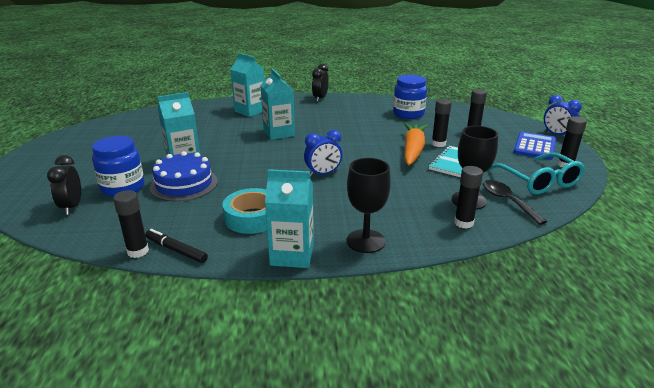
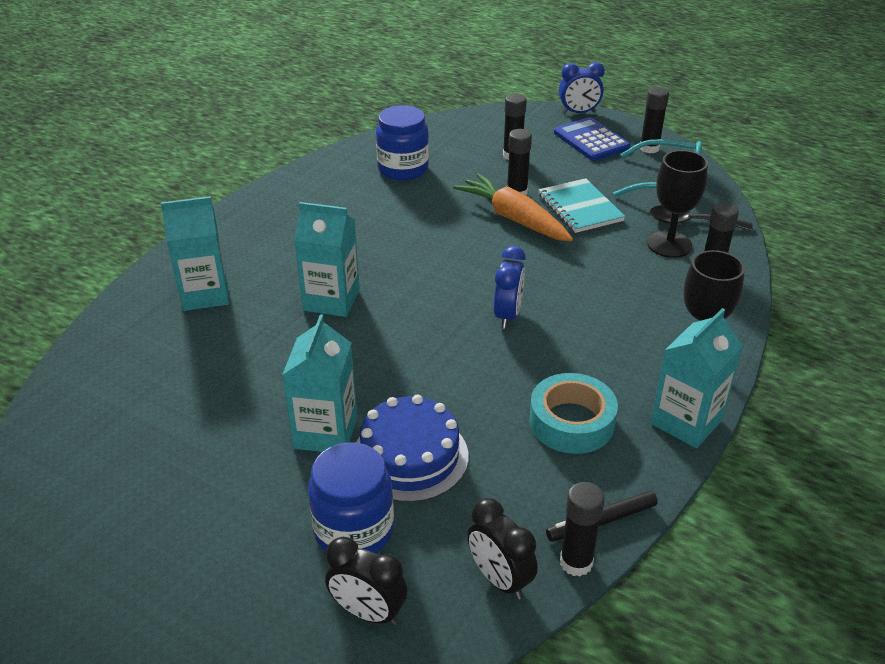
camera: 55 degrees left, 10 degrees up
black clock [312,64,329,102] -> black clock moved to [467,498,538,600]

